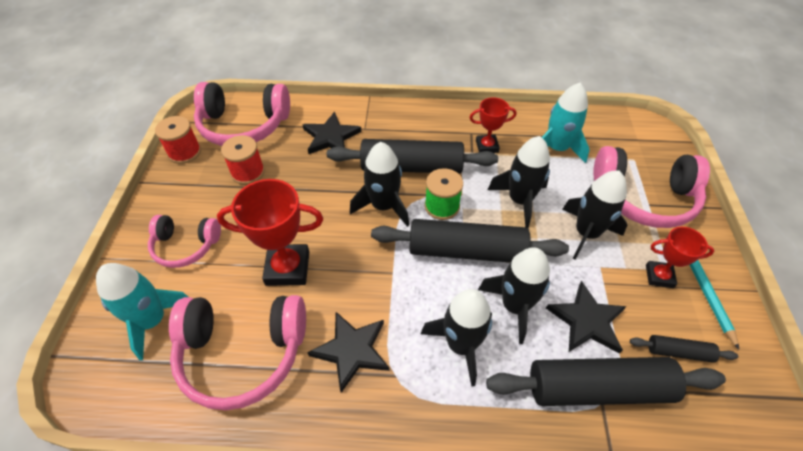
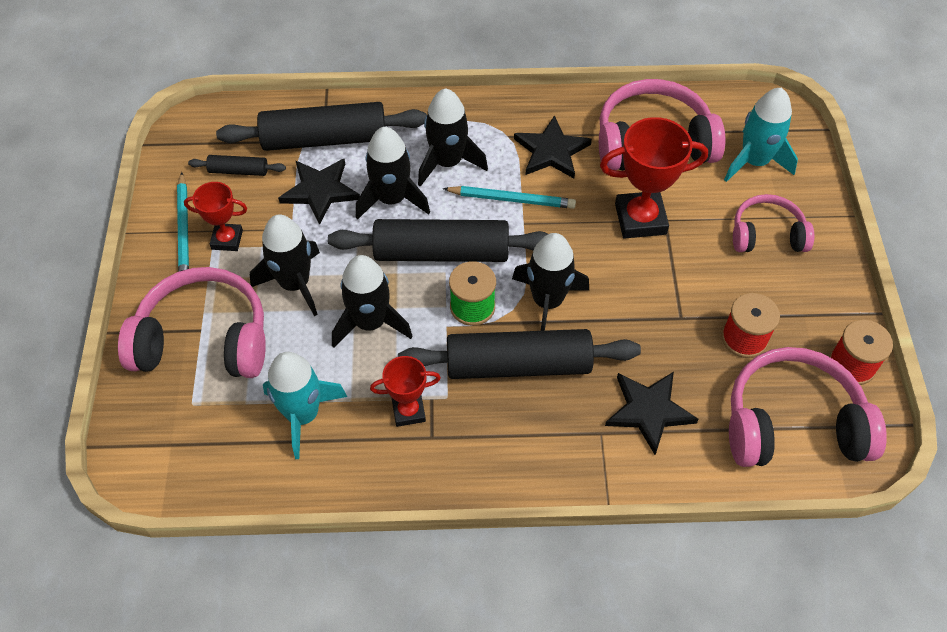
camera: 175 degrees right, 5 degrees up
none -> turquoise pencil [443,186,576,209]

